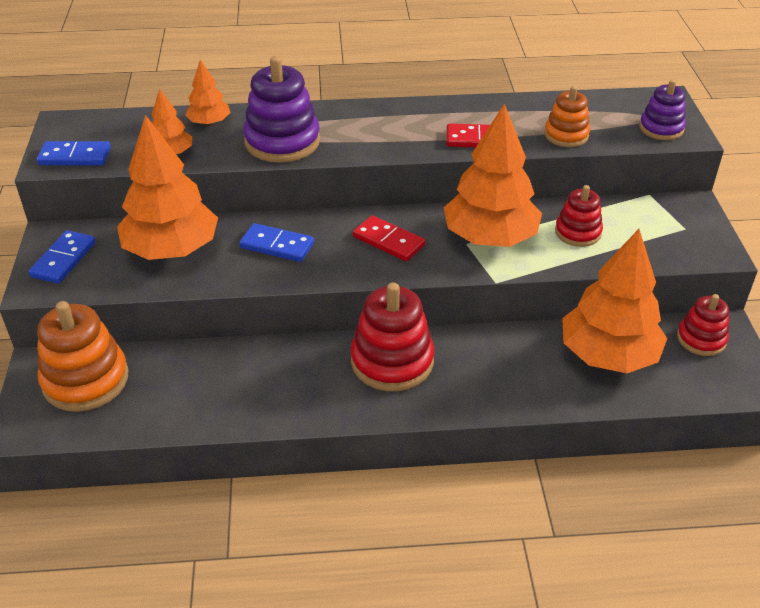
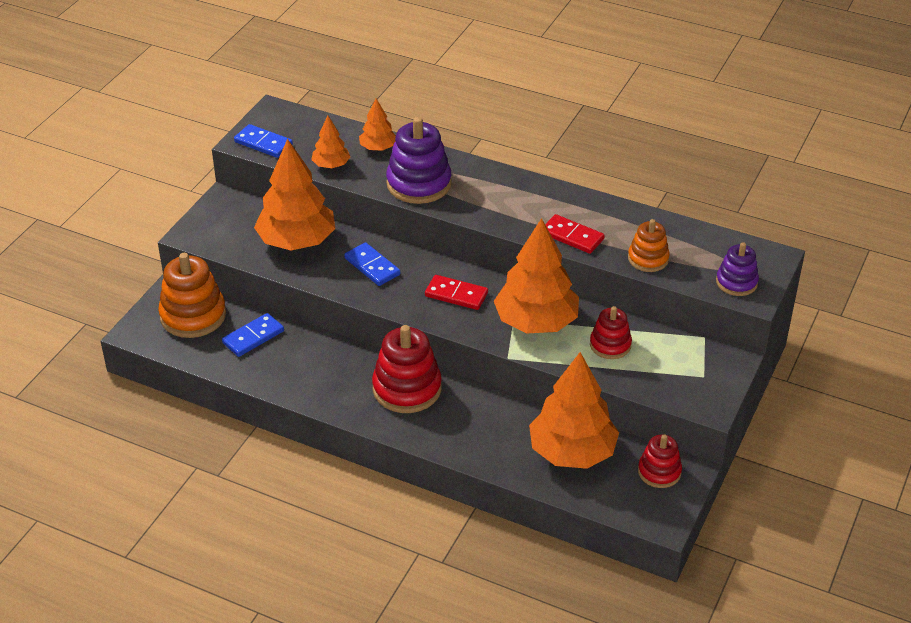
camera: 30 degrees right, 0 degrees up
blue domino [28,230,96,284] -> blue domino moved to [222,313,284,357]
red domino [353,216,425,261] -> red domino turned 45 degrees counterclockwise [425,275,488,310]

